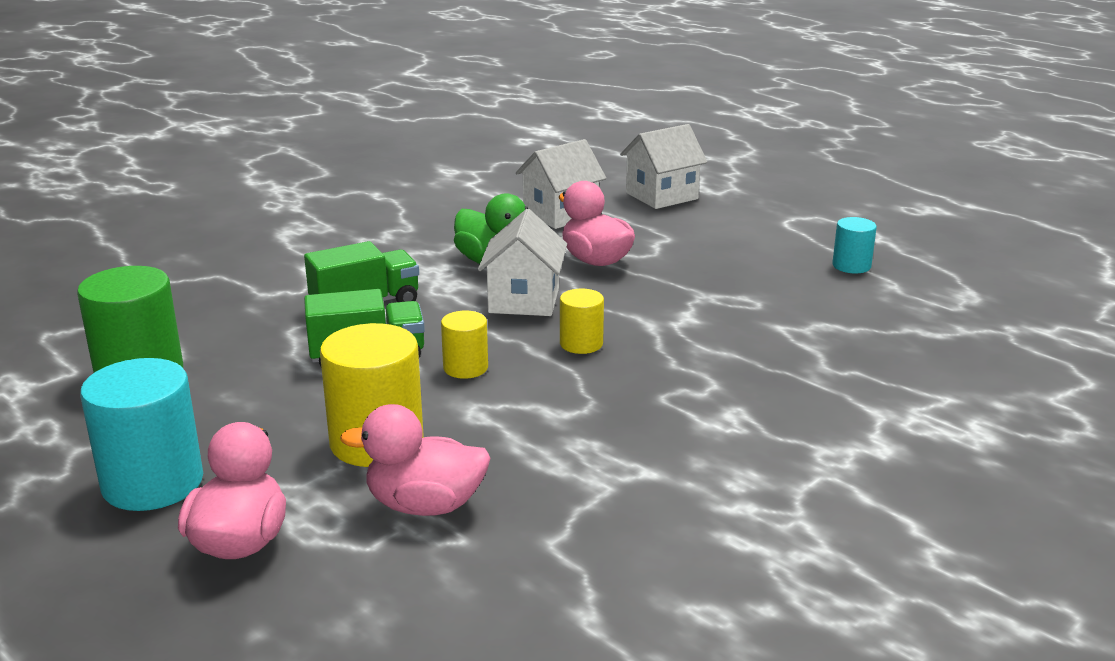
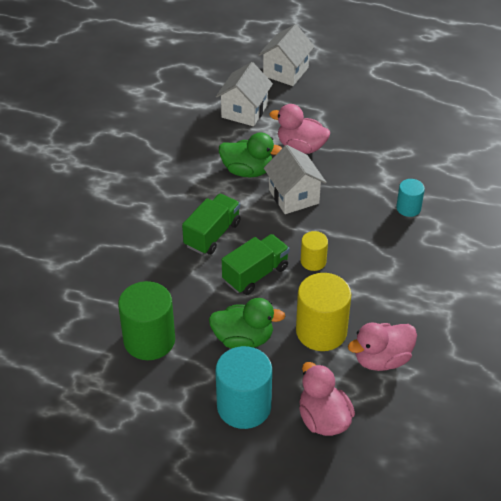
camera: 30 degrees left, 20 degrees up
yellow cylinder [560,289,604,354] -> none
turquoise cylinder [832,217,877,273] -> turquoise cylinder moved to [396,179,425,217]
none -> green duck [209,298,285,349]

